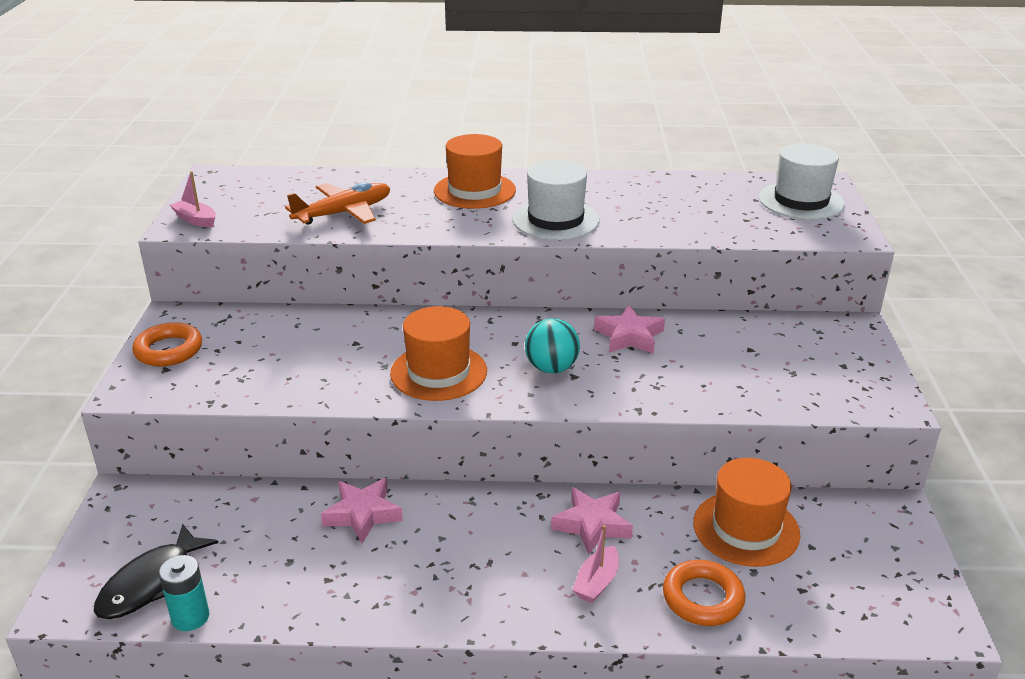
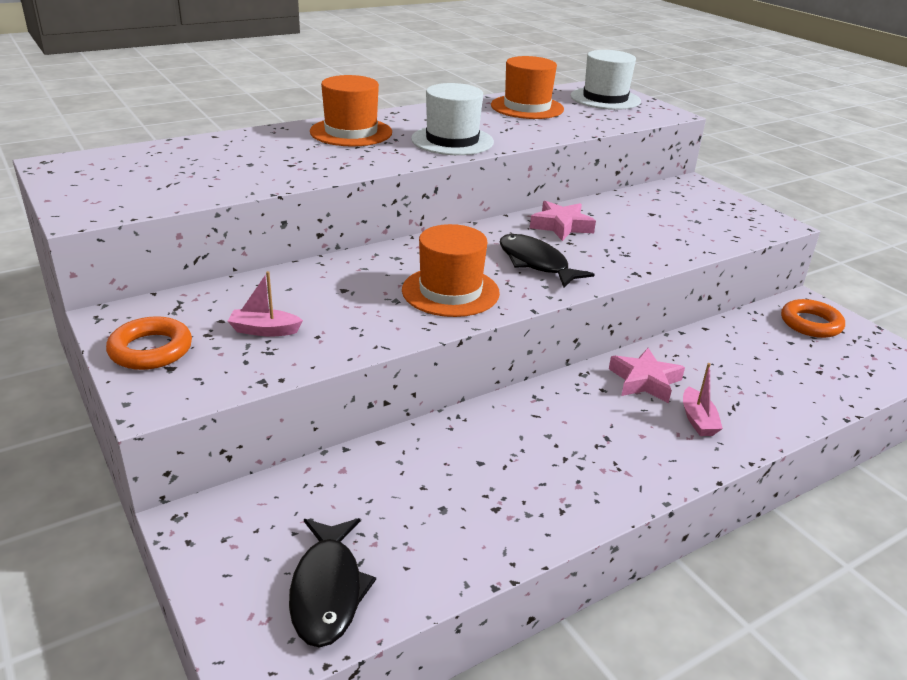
camera: 35 degrees left, 0 degrees up
turquoise battery [159,555,209,631] -> none
pink boat [170,171,216,227] -> pink boat moved to [228,271,303,337]
orange plane [285,182,390,225] -> none
pink star [321,478,403,544] -> none
turquoise ball [525,318,580,373] -> black fish [499,234,595,287]
orange ring [663,560,745,626] -> orange ring moved to [781,299,845,338]
orange hat [693,458,800,567] -> orange hat moved to [491,56,564,119]

